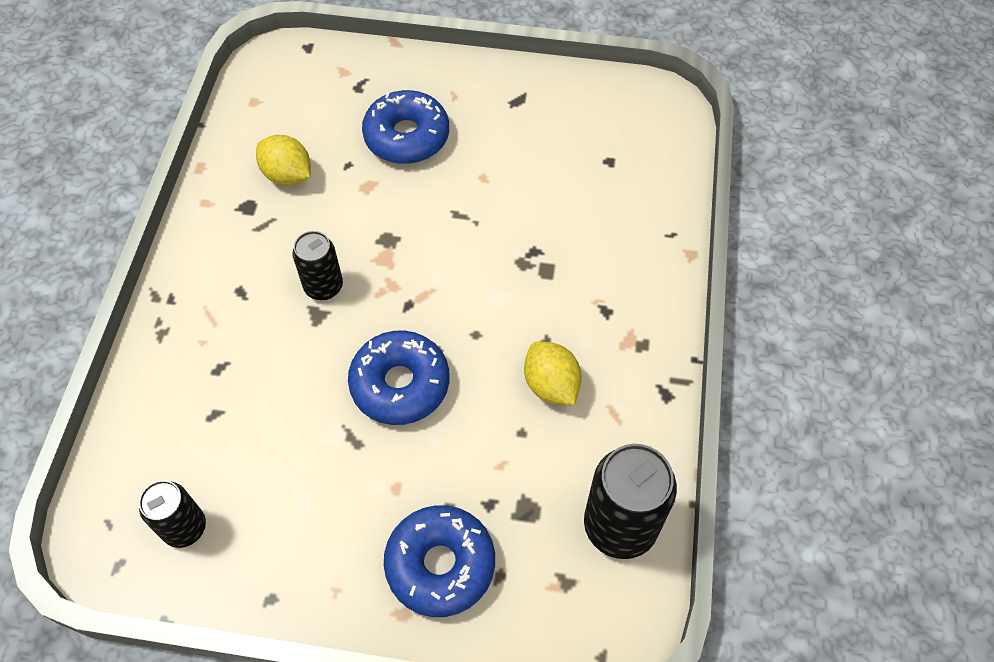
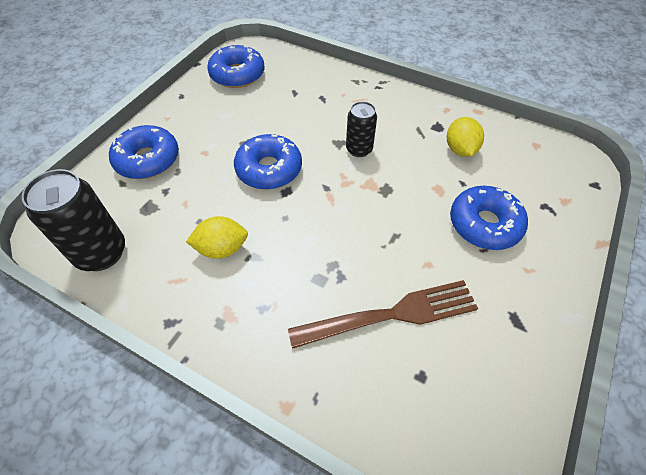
camera: 110 degrees right, 5 degrees down
black can [139,480,206,548] -> blue donut [207,45,264,88]
yellow lemon [256,135,311,186] -> yellow lemon turned 60 degrees counterclockwise [447,117,484,157]
none -> brown fork [288,280,478,349]

